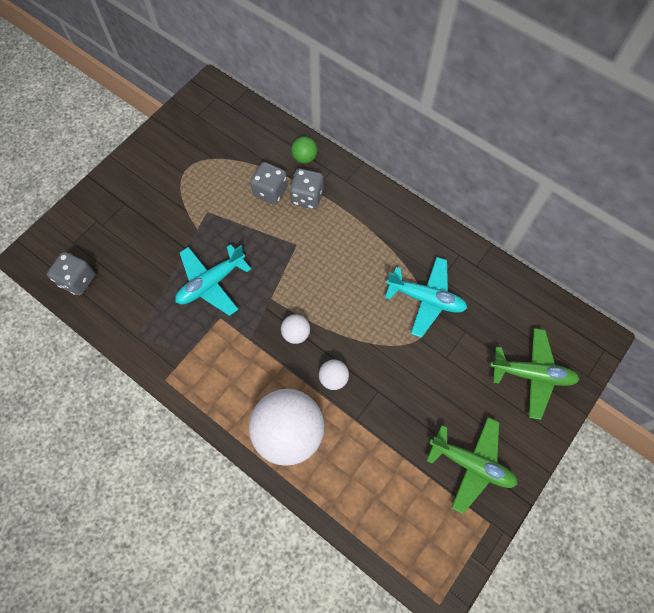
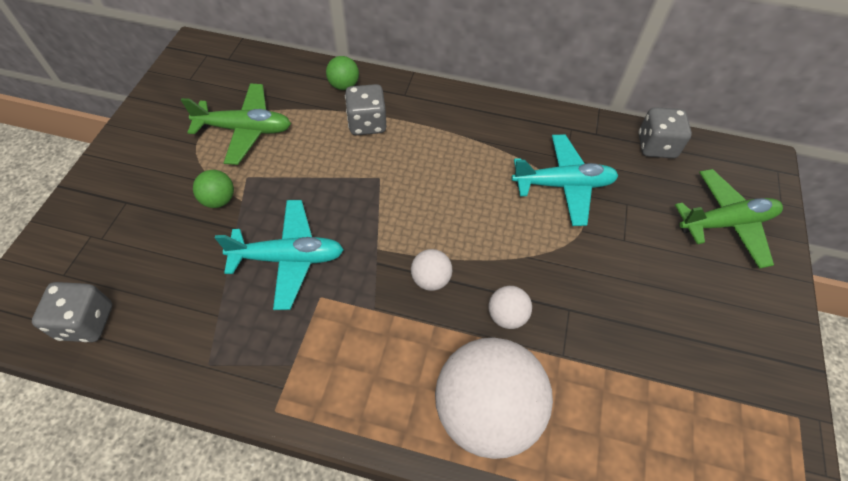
camera: 25 degrees left, 10 degrees down
turquoise plane [175,245,251,316] -> turquoise plane turned 120 degrees counterclockwise [215,200,344,310]
grey dice [250,162,288,205] -> grey dice moved to [638,107,692,158]
green plane [426,417,518,514] -> green plane moved to [181,83,291,165]
none -> green ball [193,170,234,208]

